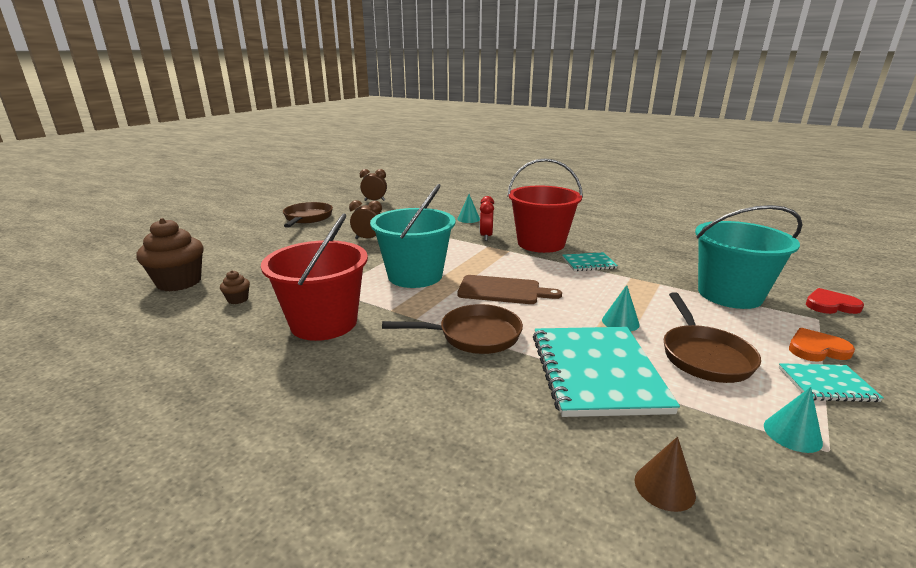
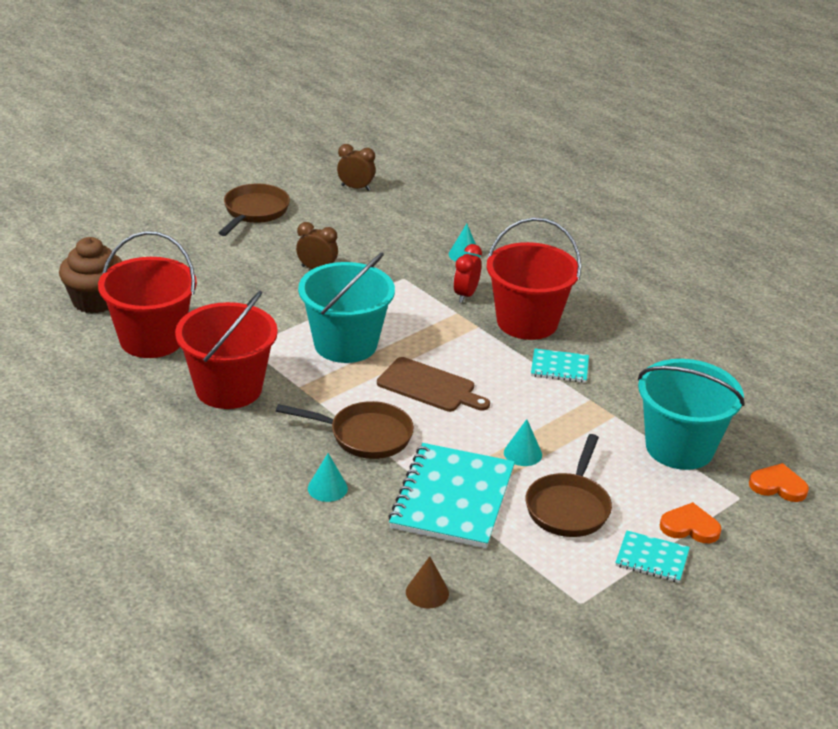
camera: 15 degrees right, 10 degrees up
brown cupcake [220,270,250,304] -> red bucket [98,231,197,358]
turquoise cone [764,387,823,453] -> turquoise cone moved to [308,453,348,502]
red heart [806,288,864,314] -> orange heart [749,463,809,502]

